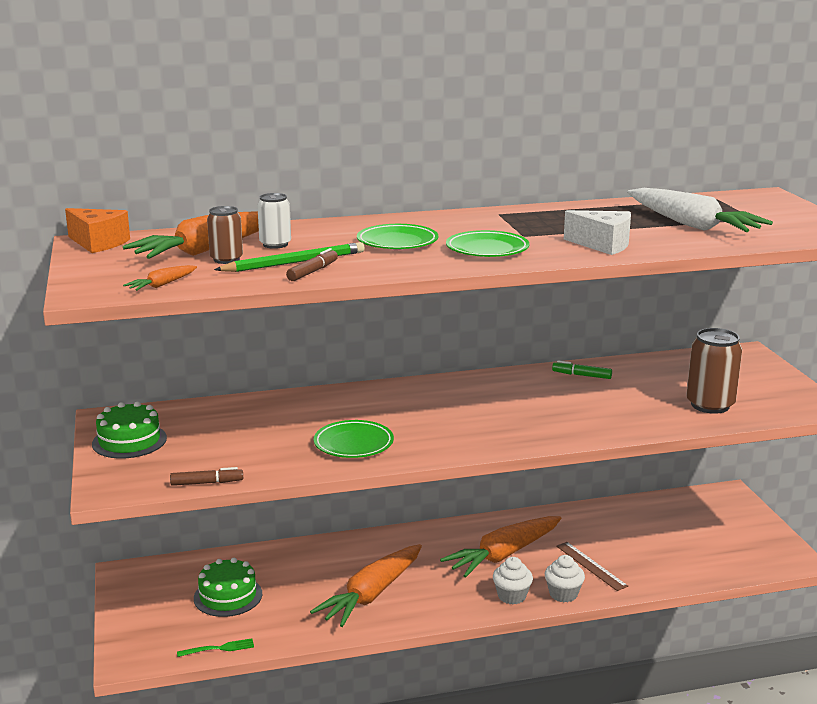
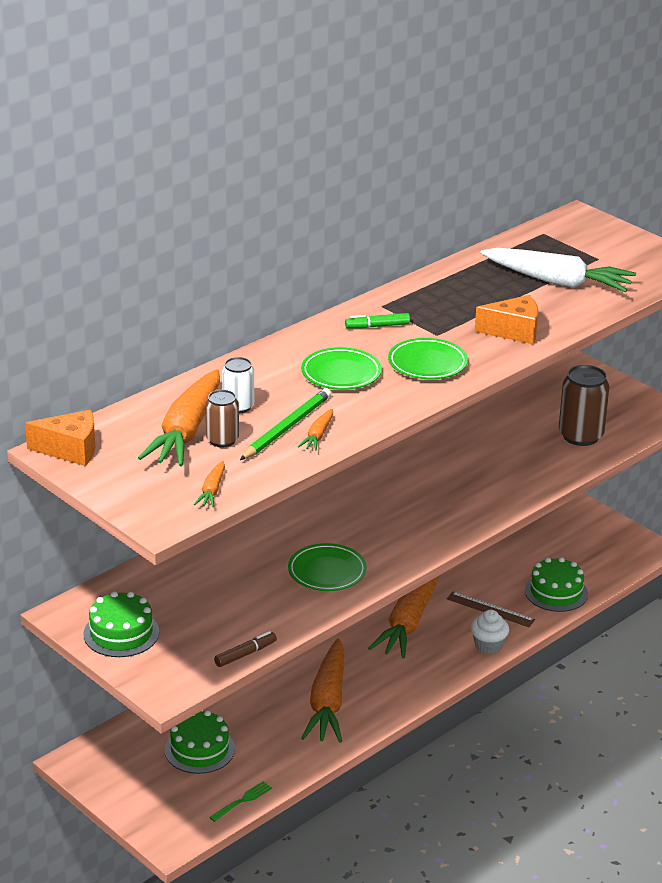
camera: 30 degrees left, 10 degrees up
brown marker [286,248,338,281] -> orange carrot [298,409,333,451]
white cupcake [493,557,533,604] -> none
green marker [552,360,612,379] -> green marker moved to [345,313,410,328]
white cheese [564,210,631,255] -> orange cheese [475,295,538,344]
none -> green cake [525,557,588,612]

